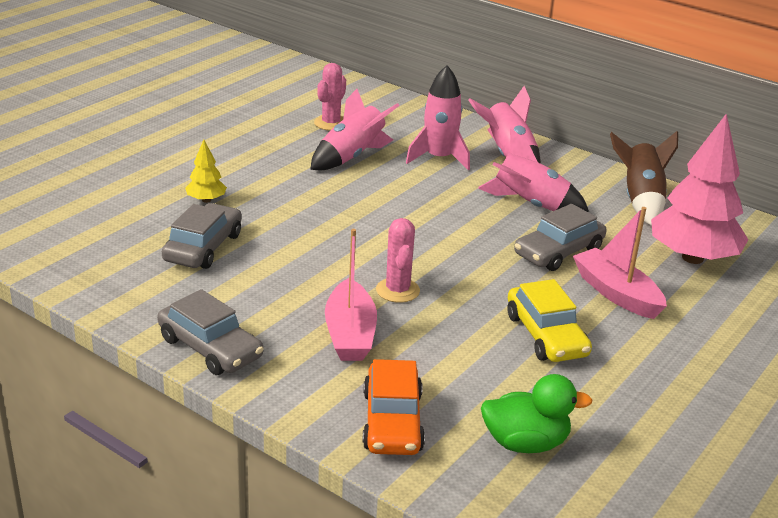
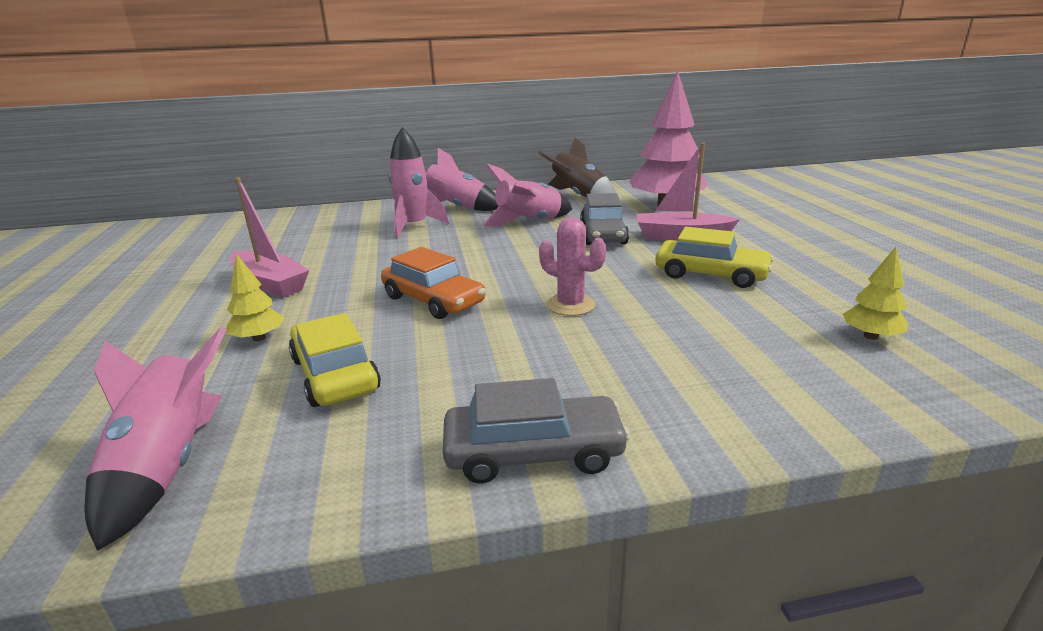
camera: 45 degrees left, 5 degrees down
grey car [162,203,242,269] -> yellow car [289,313,381,407]
pink rocket [310,89,400,170] -> pink rocket moved to [84,327,227,551]
pink cactus [314,63,346,131] -> none
pink boat [325,229,377,361] -> pink boat moved to [230,178,310,298]
orange car [362,359,425,455] -> orange car moved to [381,247,485,319]
green duck [481,374,592,453] -> yellow tree [843,247,909,340]

